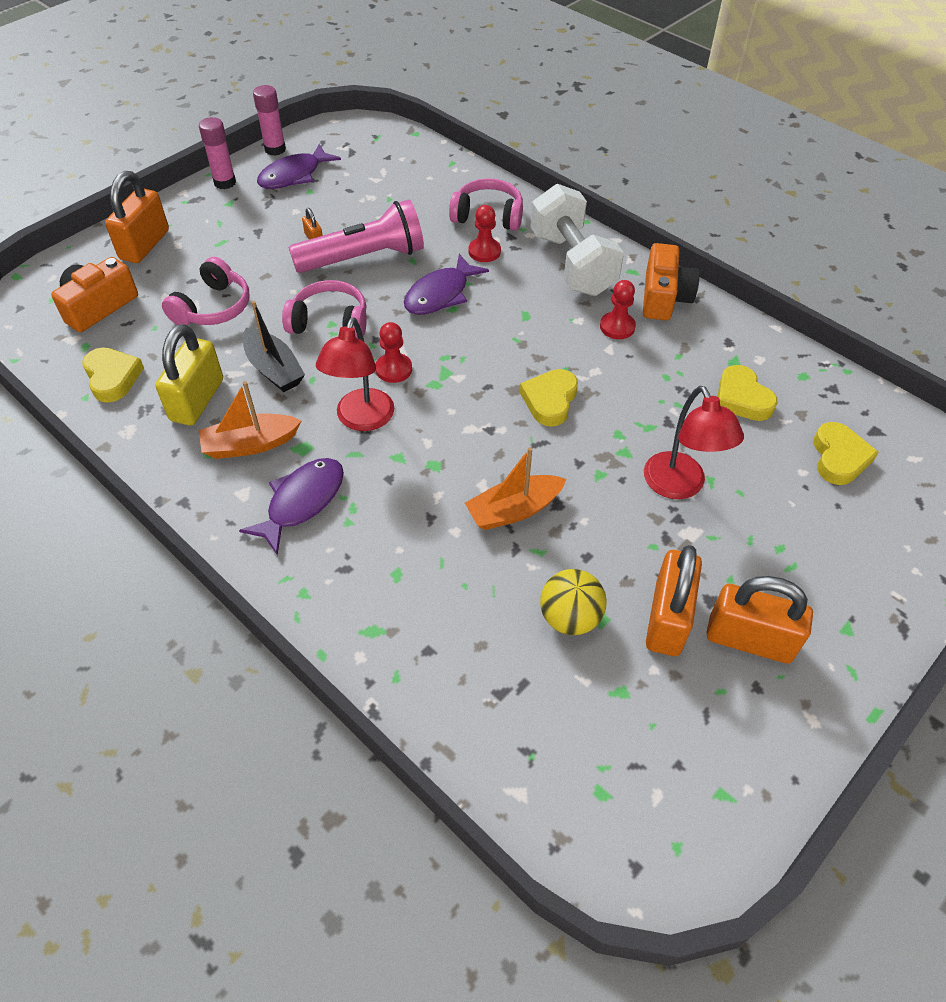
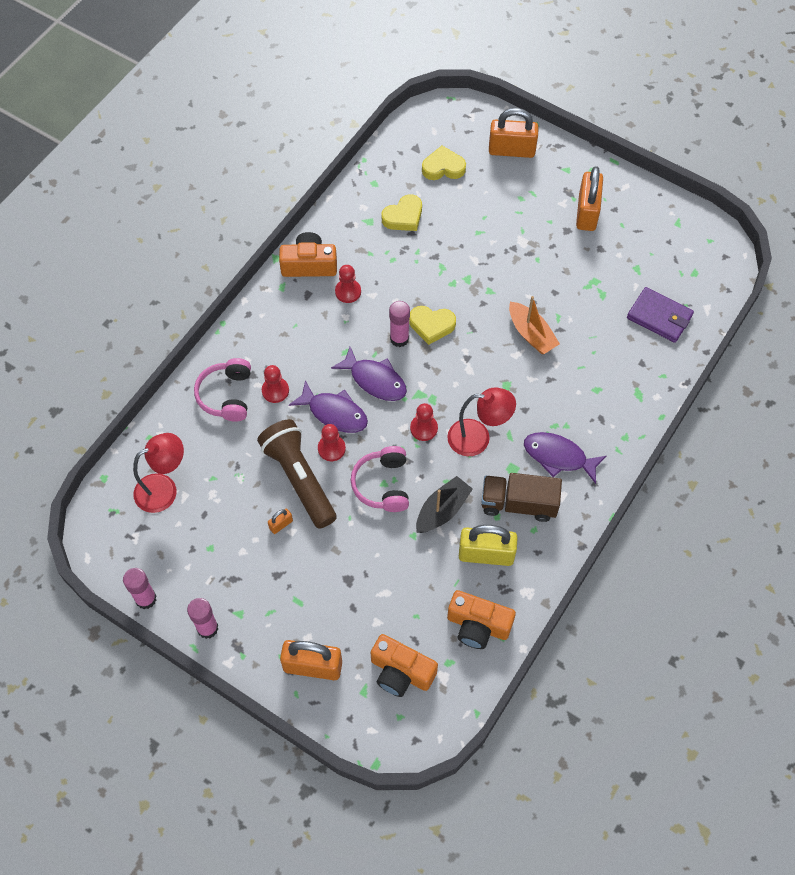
camera: 100 degrees left, 10 degrees up
yellow heart [82,348,144,403] -> orange camera [447,590,516,649]
pink headphones [162,257,250,325] -> none
orange boat [199,381,302,459] -> brown truck [481,473,562,522]
purple fish [257,144,341,189] -> purple fish moved to [331,347,407,401]
pink flashlight [288,200,424,273] -> brown flashlight [257,419,337,529]
white dumbbell [530,184,624,296] -> none
yellow ball [540,569,606,635] -> none
red lamp [644,386,744,499] -> red lamp moved to [133,433,184,513]
orange padlock [646,545,702,656] -> orange padlock moved to [489,108,539,158]
none -> red pawn [318,424,346,461]
none -> pink glue stick [389,301,410,347]
none -> purple wallet [627,287,694,343]

